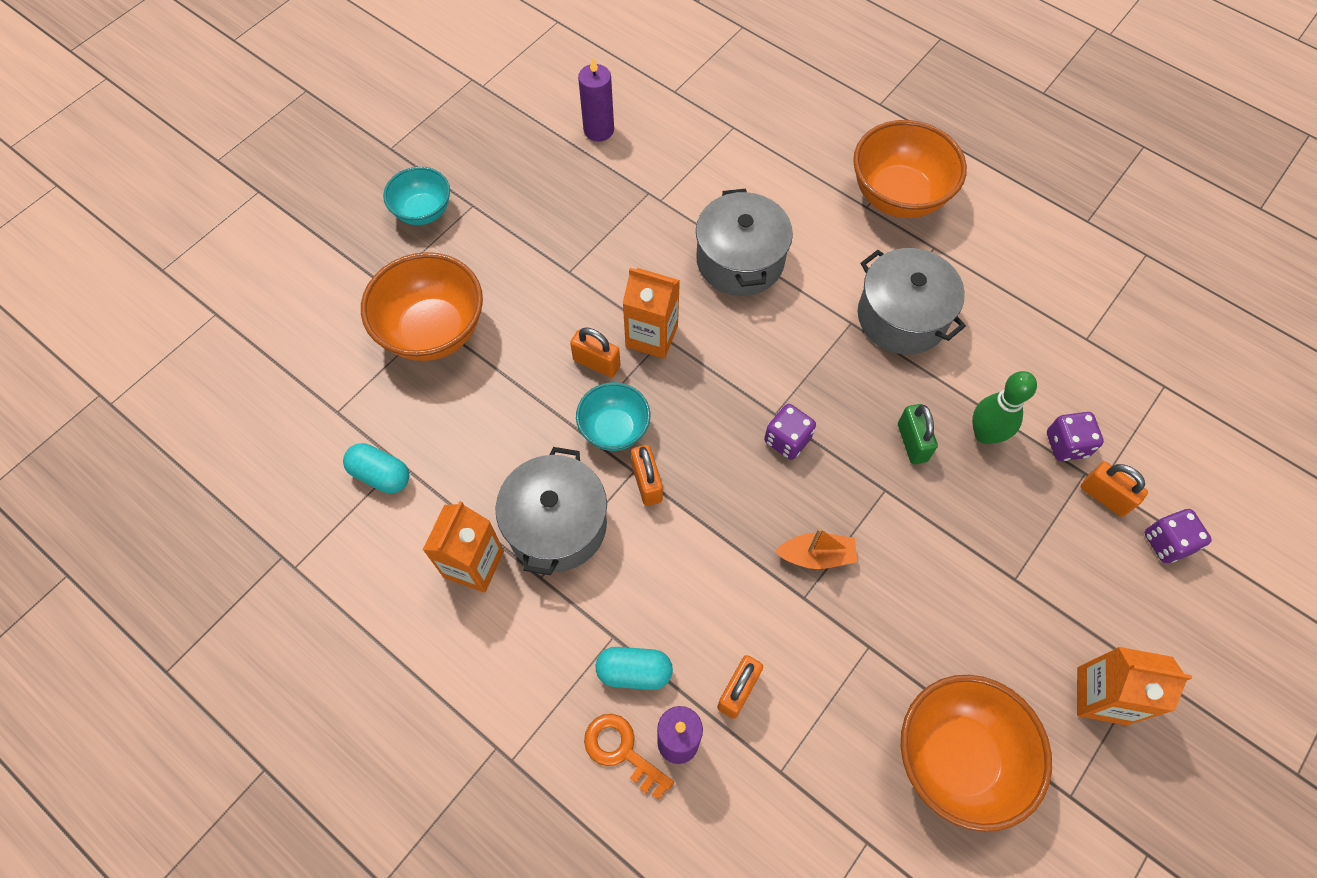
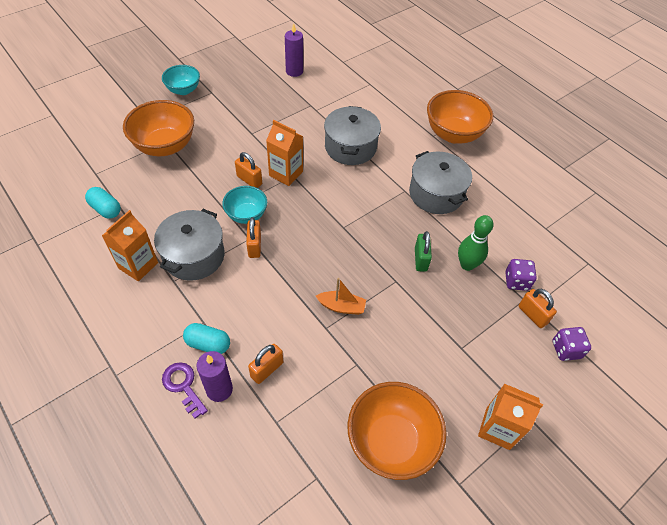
camera: 10 degrees right, 10 degrees down
orange key [584,714,674,800] -> purple key [162,362,208,419]
purple dice [764,404,816,460] -> none

